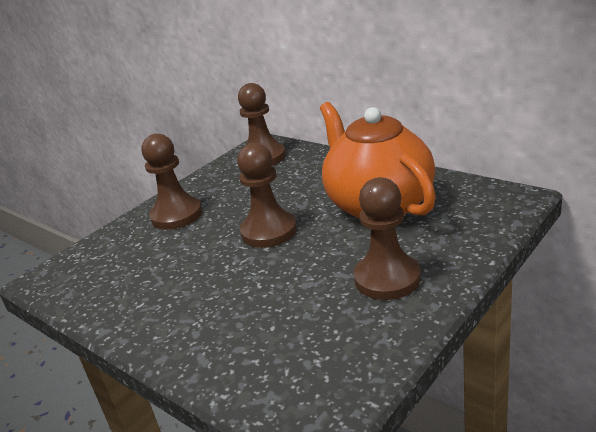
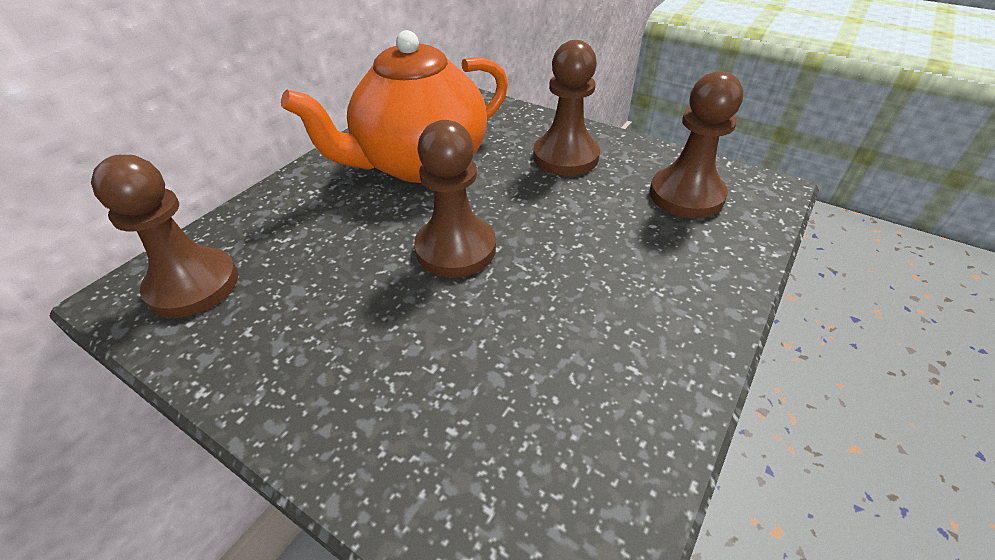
camera: 100 degrees left, 15 degrees up
brown pawn [142,133,202,230] -> brown pawn moved to [650,71,743,218]

